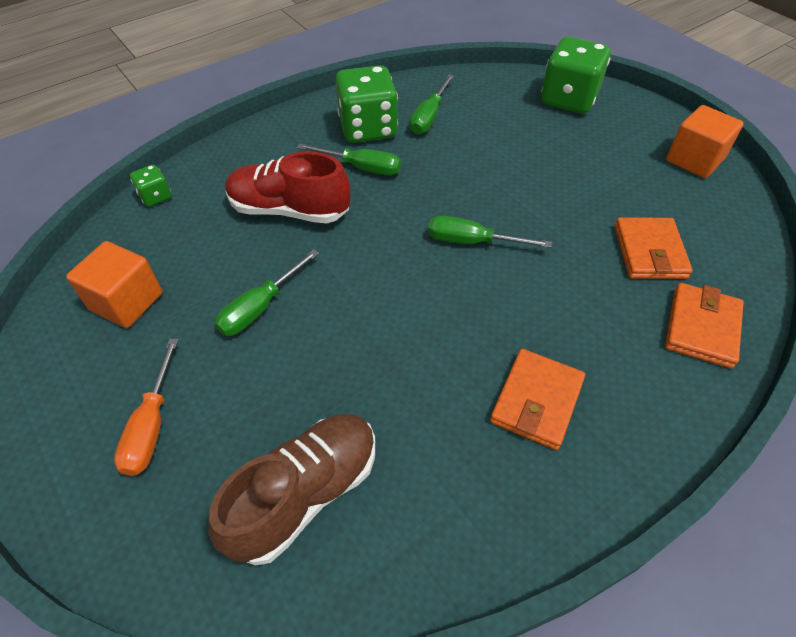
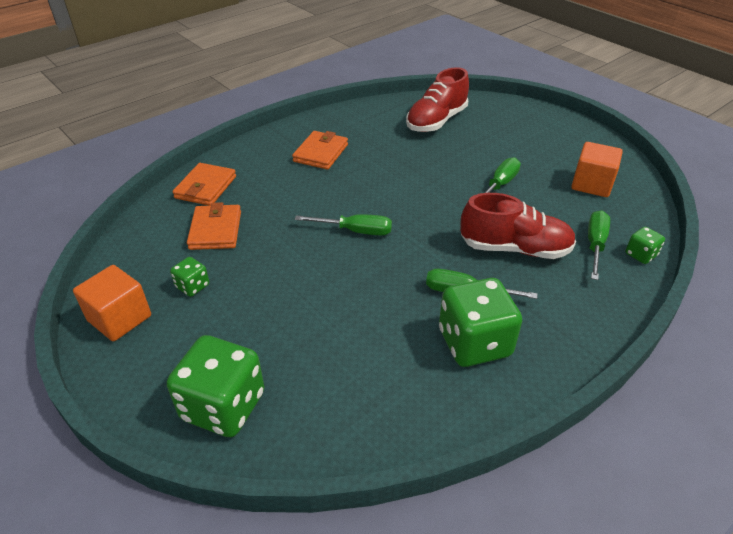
camera: 175 degrees right, 10 degrees down
orange screwdriver [114,339,178,476] -> none
brown shoe [209,414,375,566] -> red shoe [406,67,469,132]
green screwdriver [410,75,454,134] -> green screwdriver moved to [588,210,610,280]
none -> green dice [170,257,209,297]

